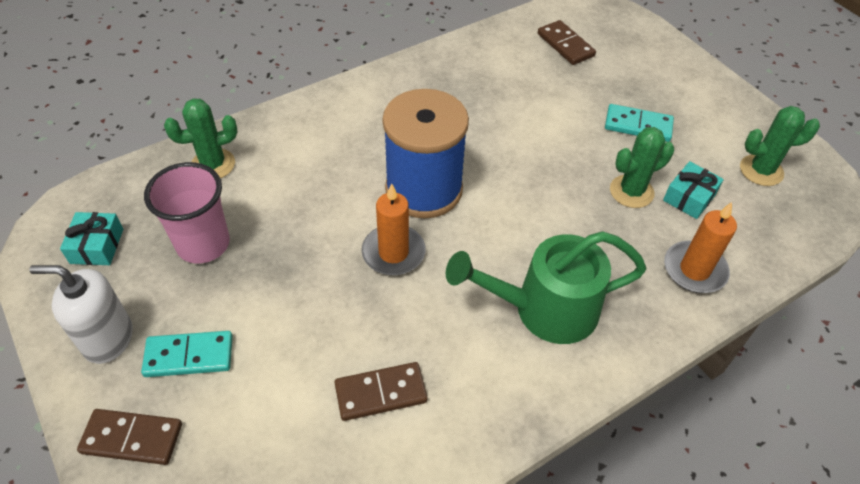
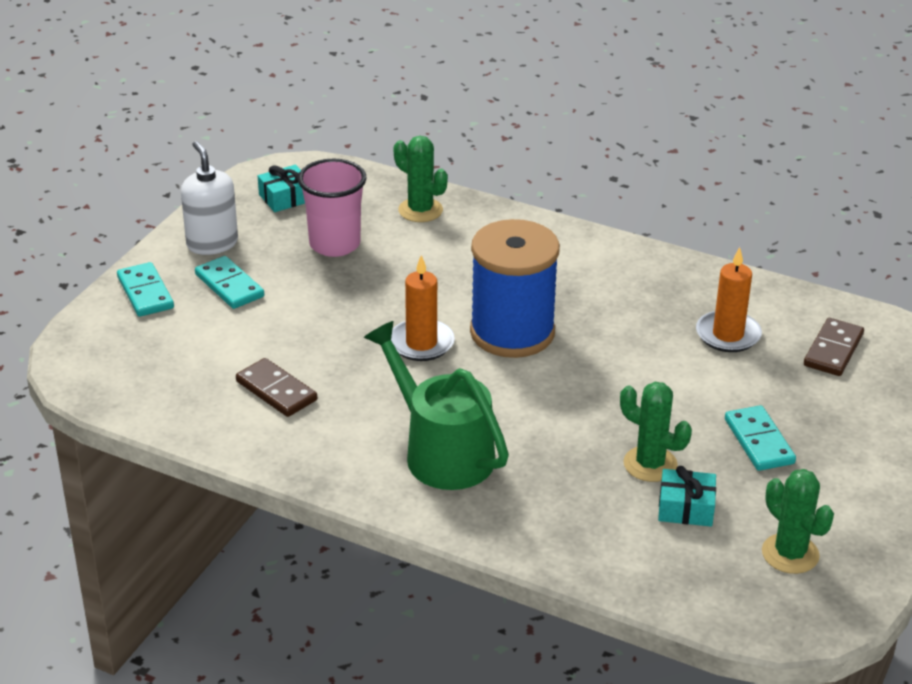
camera: 60 degrees right, 15 degrees down
brown domino [77,409,182,465] -> turquoise domino [117,262,174,317]
orange candle [664,202,737,293] -> orange candle moved to [696,247,762,352]

